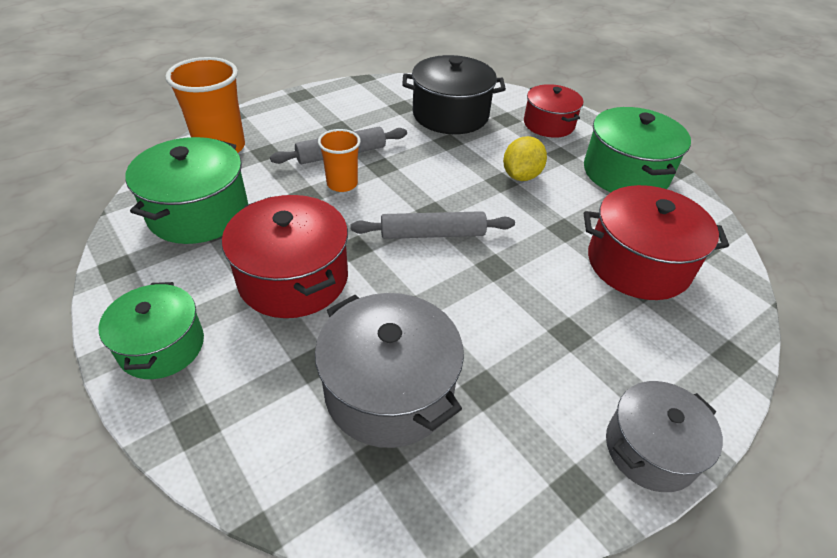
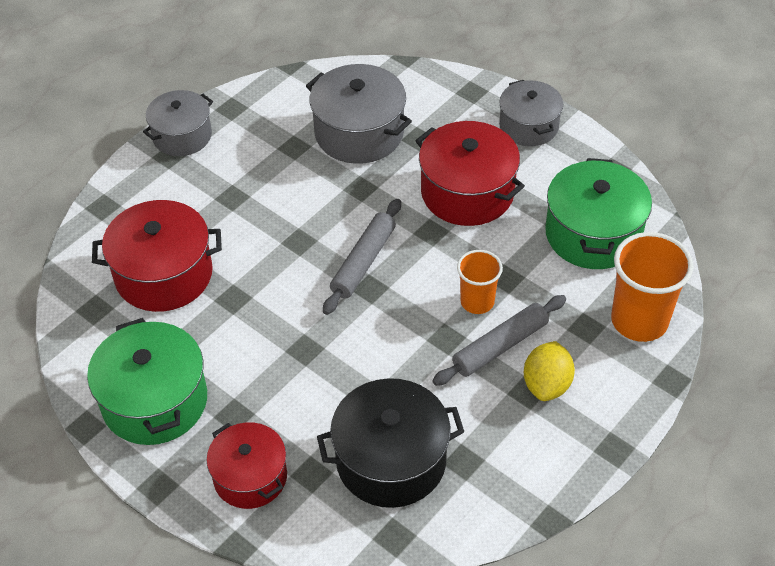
camera: 170 degrees right, 5 degrees up
green pot [99,282,204,379] -> grey pot [499,80,563,146]
grey rolling pin [350,211,515,239] -> grey rolling pin turned 45 degrees counterclockwise [323,199,401,315]
yellow lemon [503,136,547,181] -> yellow lemon moved to [524,341,575,401]

